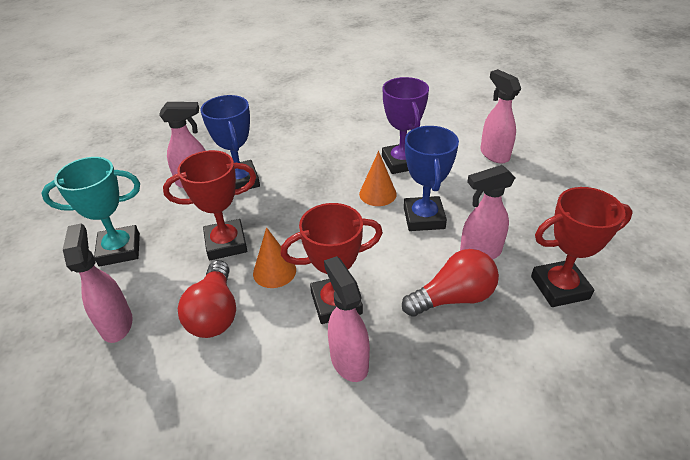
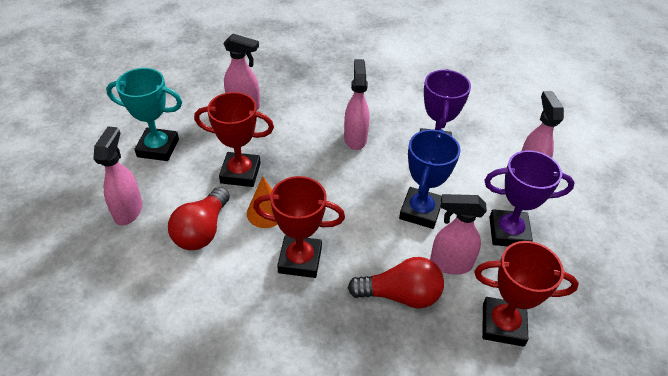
camera: 20 degrees right, 5 degrees up
blue trophy [200,95,260,189] -> none
pink spray bottle [324,256,370,382] -> pink spray bottle moved to [344,59,369,150]
orange cone [359,151,397,206] -> none
none -> purple trophy [484,150,574,246]

